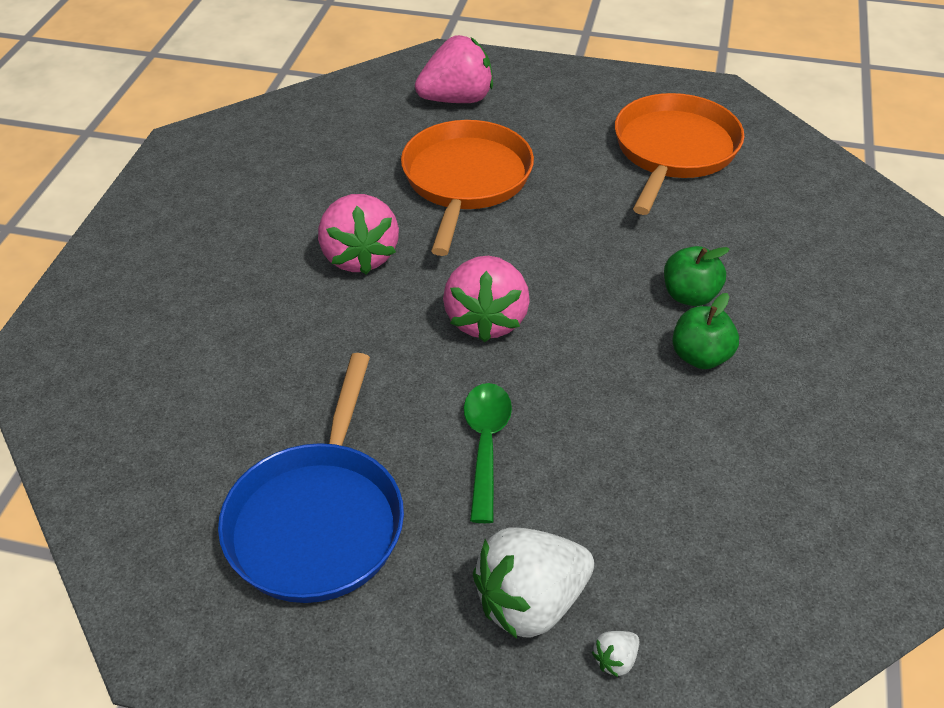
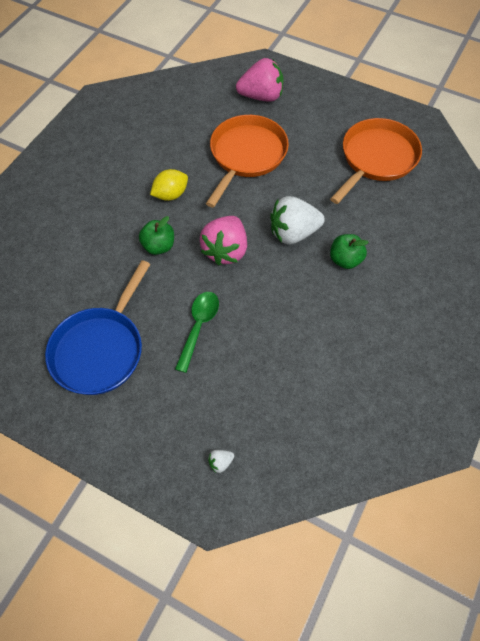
camera: 15 degrees right, 15 degrees up
pink strawberry [318,194,399,275] -> yellow lemon [150,169,188,201]
white strawberry [473,527,594,639] -> white strawberry moved to [270,196,325,245]
green apple [672,293,739,369] -> green apple moved to [139,216,174,255]

